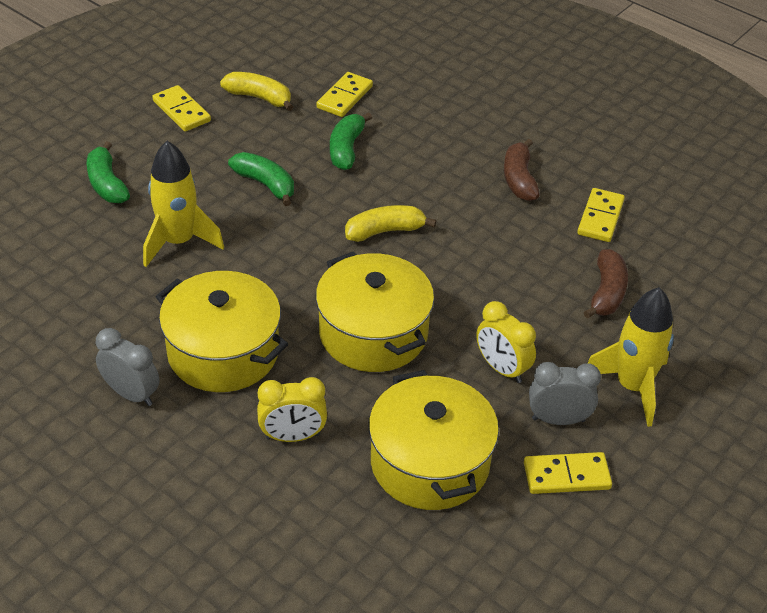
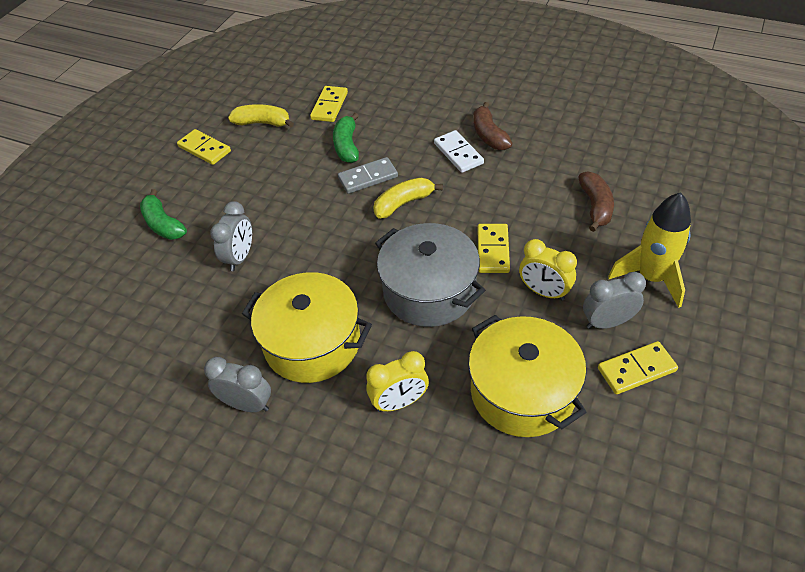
camera: 10 degrees left, 5 degrees up
yellow rocket [143,141,224,267] -> grey clock [210,201,252,271]
green banana [228,152,294,206] -> none
yellow pot [316,252,434,372] -> grey pot [375,223,485,327]
yellow domino [577,188,625,242] -> yellow domino moved to [478,224,510,273]
none -> grey domino [338,157,398,194]
none -> white domino [434,130,484,173]

